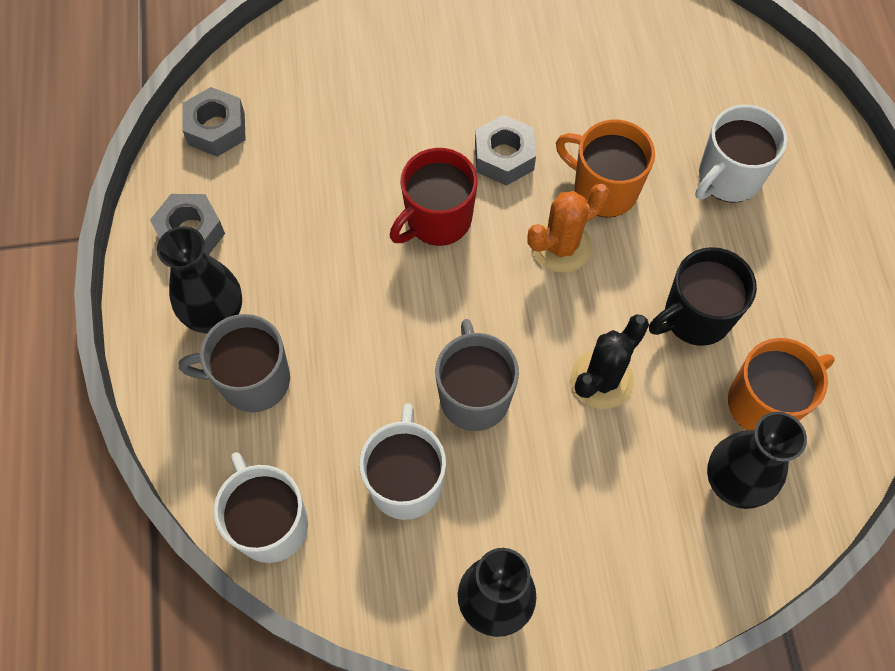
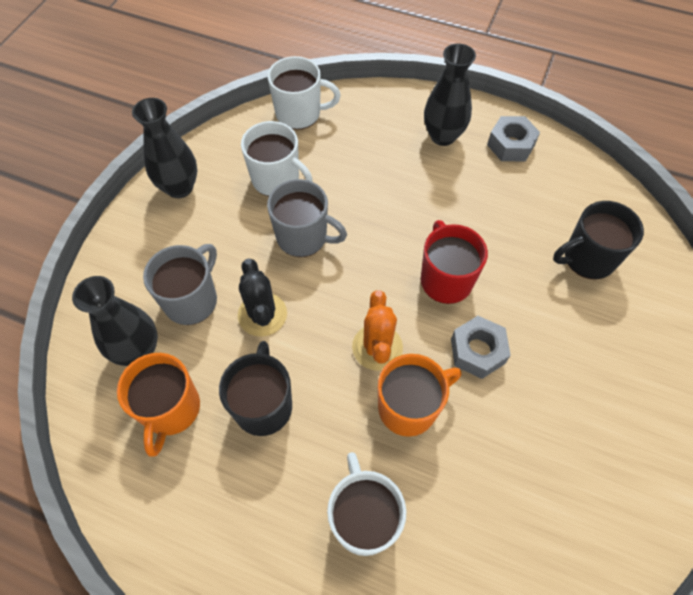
camera: 120 degrees right, 5 degrees down
grey mug [179,314,290,412] -> grey mug moved to [143,244,217,325]
grey nut [182,87,246,157] -> none
none -> black mug [553,201,644,279]

